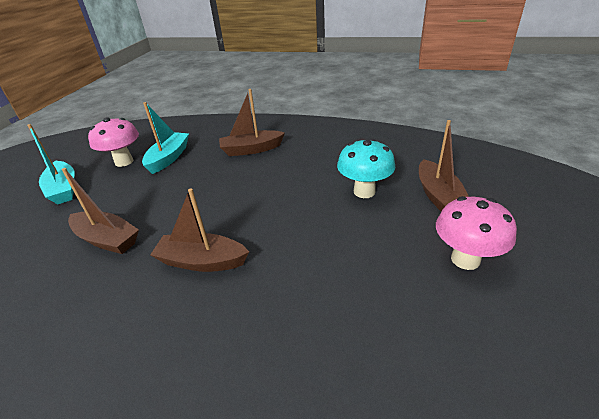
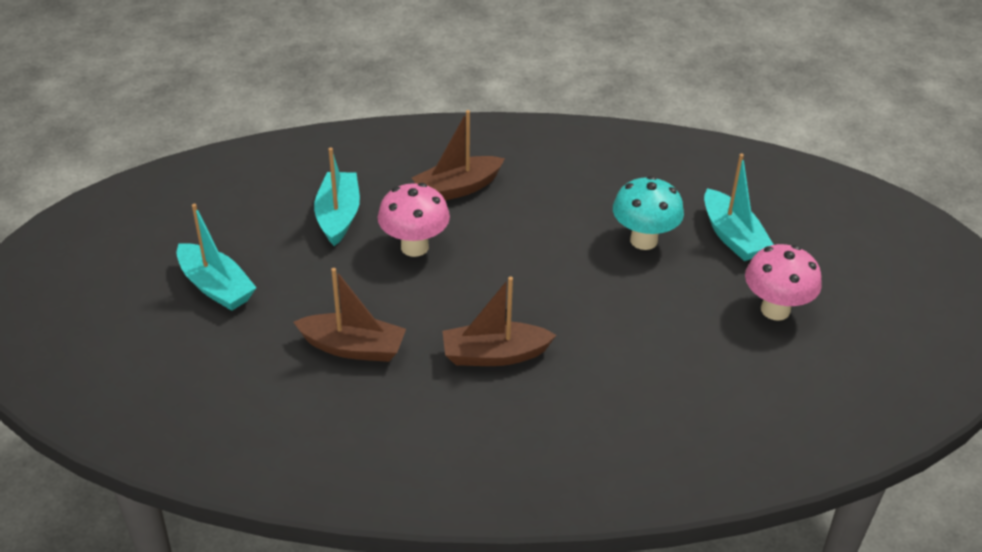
camera: 20 degrees left, 5 degrees up
pink mushroom [88,117,139,167] -> pink mushroom moved to [378,183,450,257]
brown boat [419,120,469,211] -> turquoise boat [704,154,774,261]

